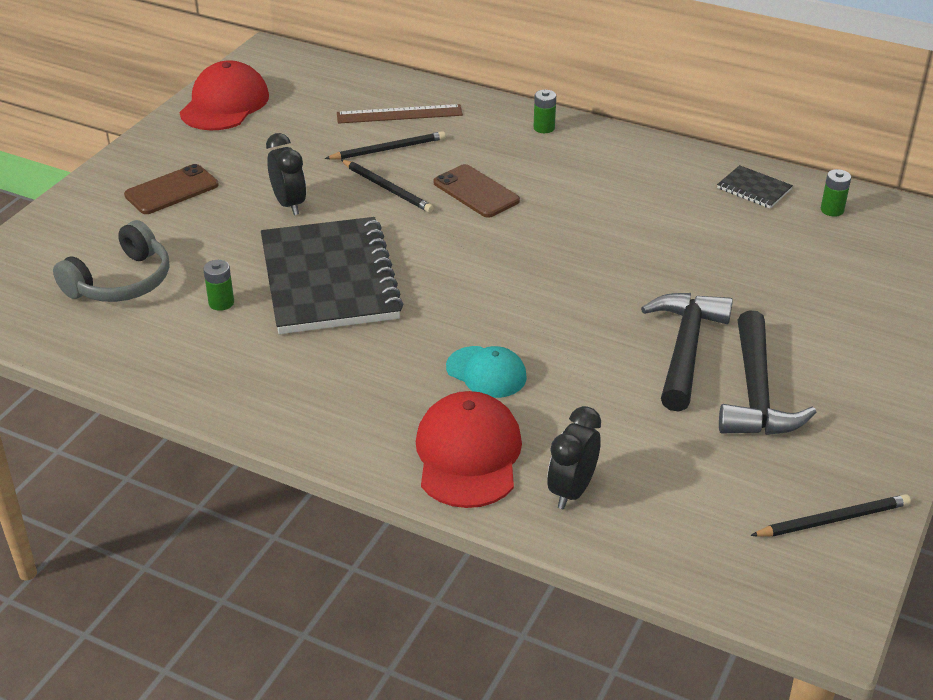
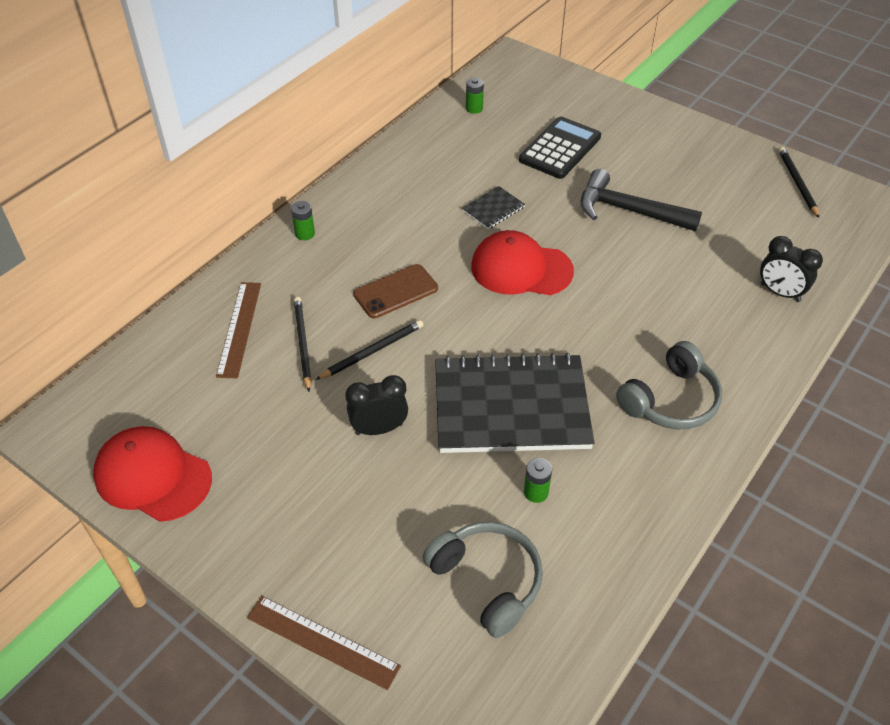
camera: 80 degrees left, 10 degrees up
brown phone [124,164,219,214] -> none
red cap [416,391,522,508] -> red cap moved to [471,230,574,295]
turquoise cap [446,346,527,398] -> none
black notebook [717,165,793,208] -> black notebook moved to [462,186,525,229]
black hammer [719,310,816,435] -> none
none -> brown ruler [247,596,401,690]
none -> black calculator [519,116,601,179]
none -> grey headphones [616,341,722,430]

